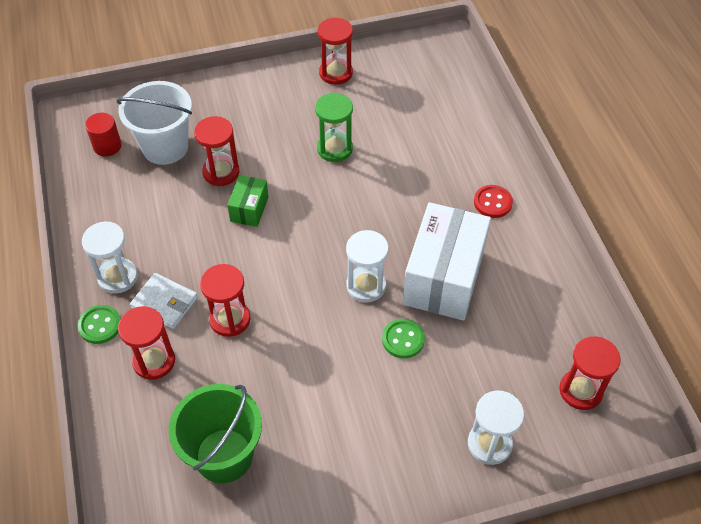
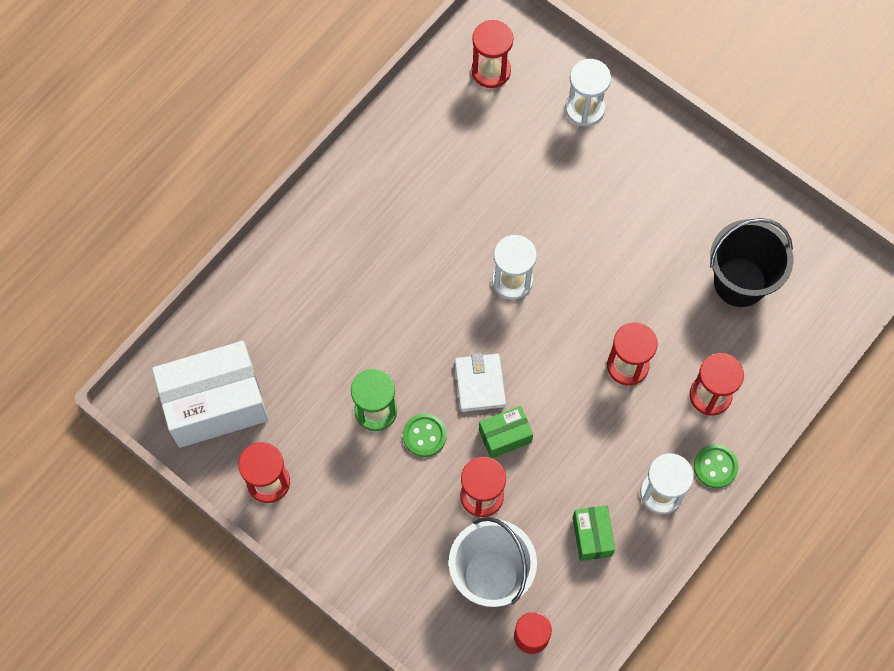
camera: 125 degrees left, 15 degrees up
white wallet [130,273,198,329] -> white wallet moved to [455,353,506,412]
green bucket [169,384,262,483] -> black bucket [710,218,794,307]
green button [382,319,425,358] -> green button moved to [403,414,446,457]
white box [403,202,491,321] -> white box moved to [152,341,268,448]
red button [474,185,513,218] -> none
none -> green box [573,505,615,561]

